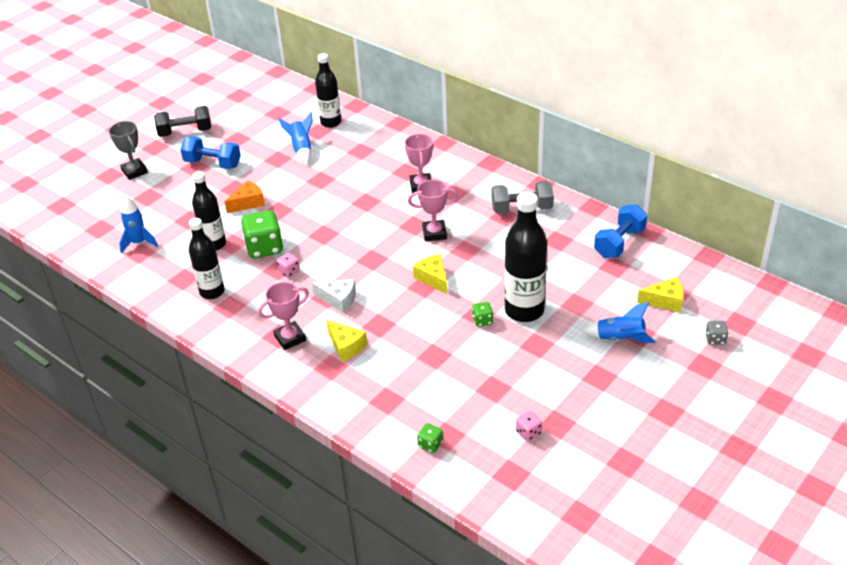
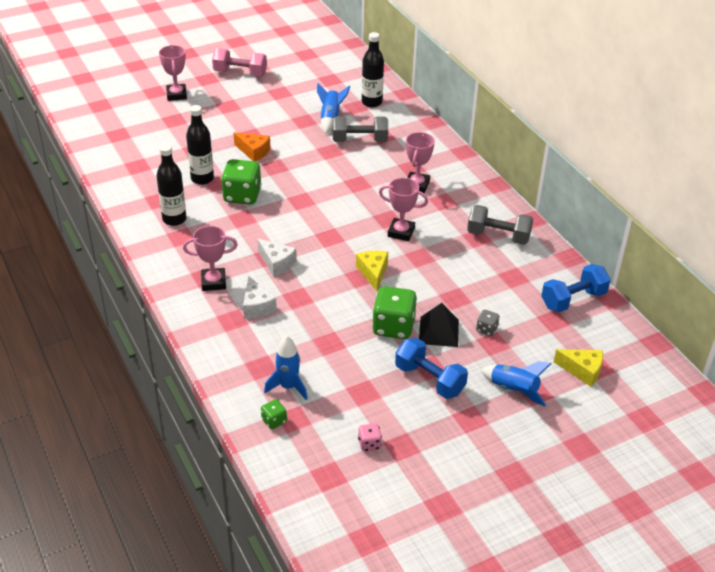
camera: 20 degrees right, 0 degrees up
grey trophy [109,121,148,180] -> pink trophy [159,45,187,101]
blue rocket [119,195,158,253] -> blue rocket moved to [264,336,307,400]
black dumbbell [154,106,211,137] -> pink dumbbell [212,48,267,77]
blue dumbbell [180,136,241,169] -> blue dumbbell moved to [395,338,468,399]
orange cheese [224,180,265,213] -> orange cheese turned 45 degrees clockwise [233,132,270,162]
pink dice [276,253,300,277] -> none
yellow cheese [326,320,367,362] -> white cheese [243,276,277,319]
green dice [472,302,493,327] -> green dice [372,286,417,339], size x2.09
black bottle [504,192,547,322] -> black pyramid [419,303,459,347]
grey dice [705,321,729,345] -> grey dice moved to [476,310,500,336]
none -> grey dumbbell [333,116,388,142]

